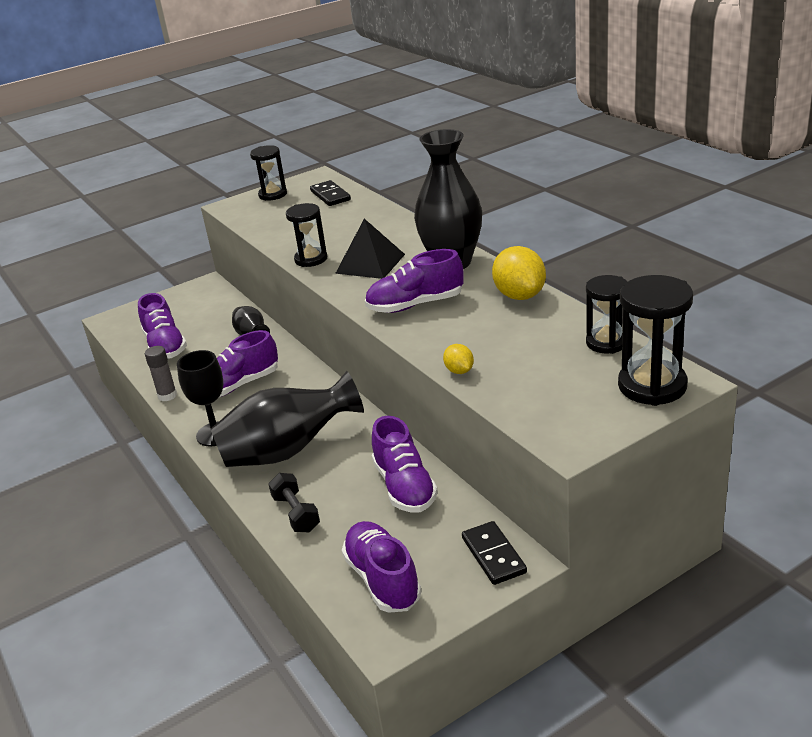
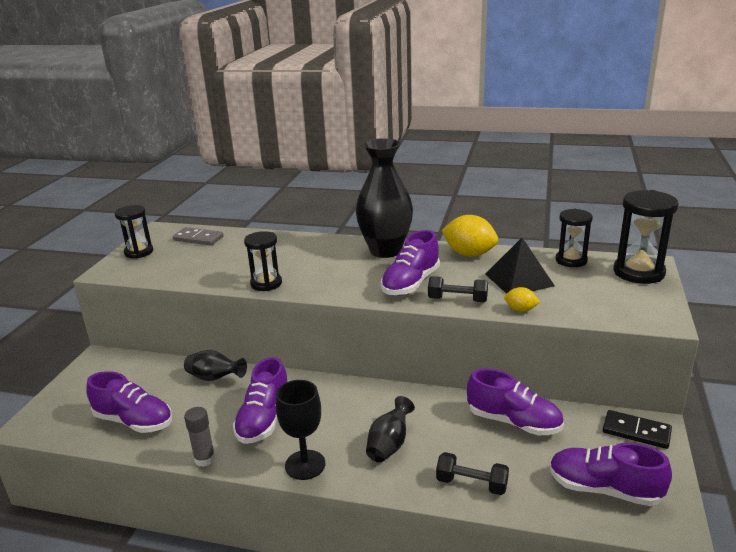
camera: 45 degrees left, 5 degrees down
black vase [211,371,364,467] -> black vase [366,396,415,462], size x0.51
black domino [310,180,351,206] -> grey domino [173,227,223,245]
black pyramid [335,219,405,279] -> black pyramid moved to [485,238,555,294]
none -> black dumbbell [428,276,488,302]

